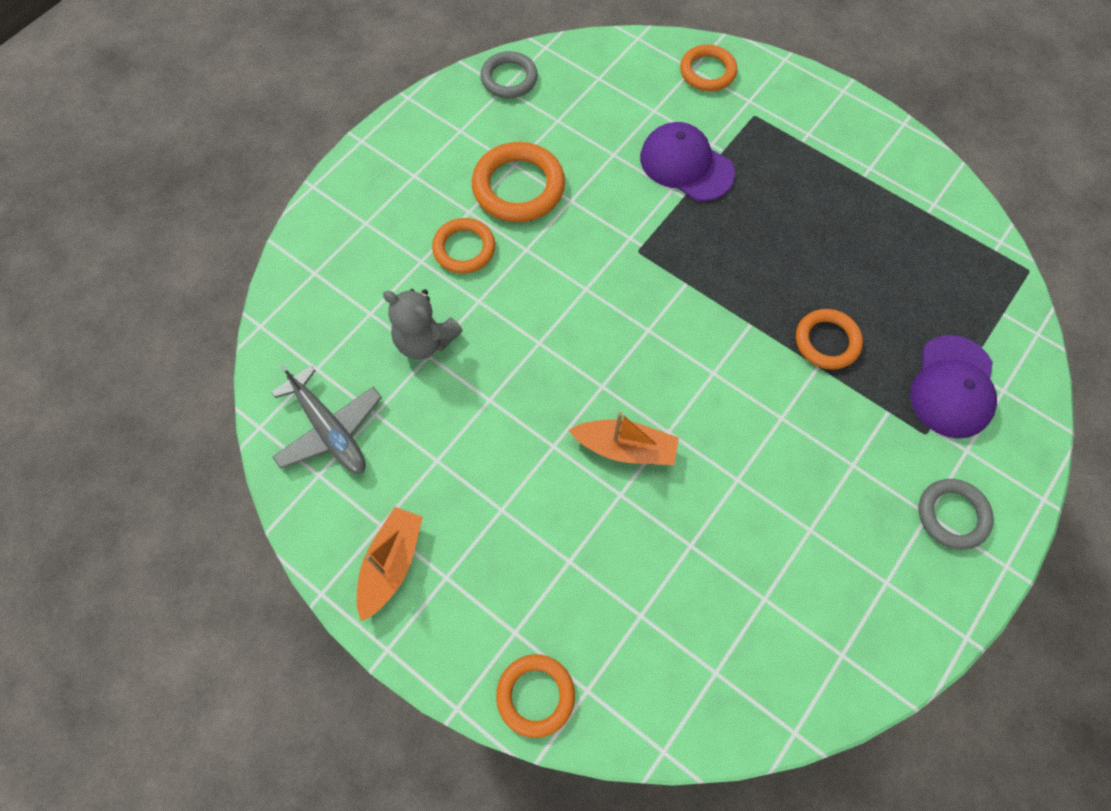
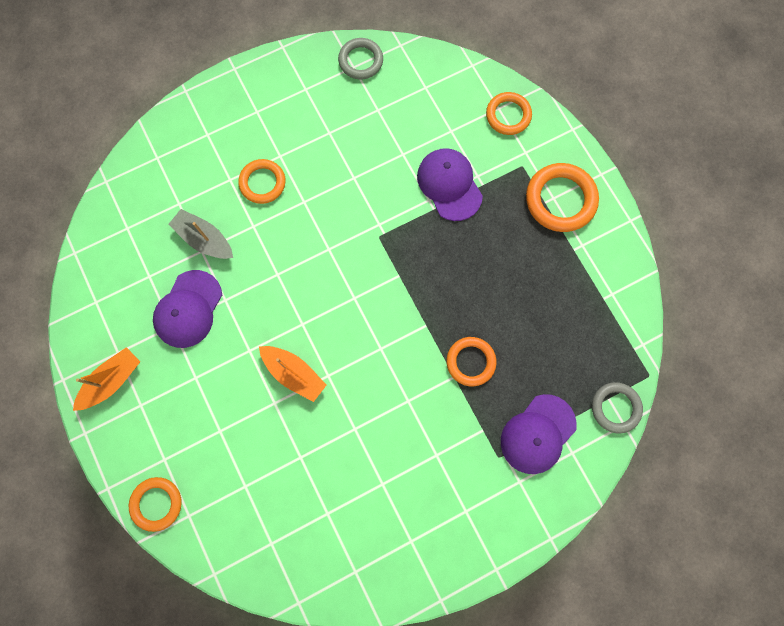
camera: 25 degrees right, 10 degrees up
grey plane [271,364,382,474] -> none
grey teddy bear [383,289,463,360] -> grey boat [168,209,233,259]
orange ring [472,142,565,222] -> orange ring moved to [526,163,599,232]
grey ring [919,479,994,549] -> grey ring moved to [592,382,643,434]
none -> purple cap [153,270,222,348]

